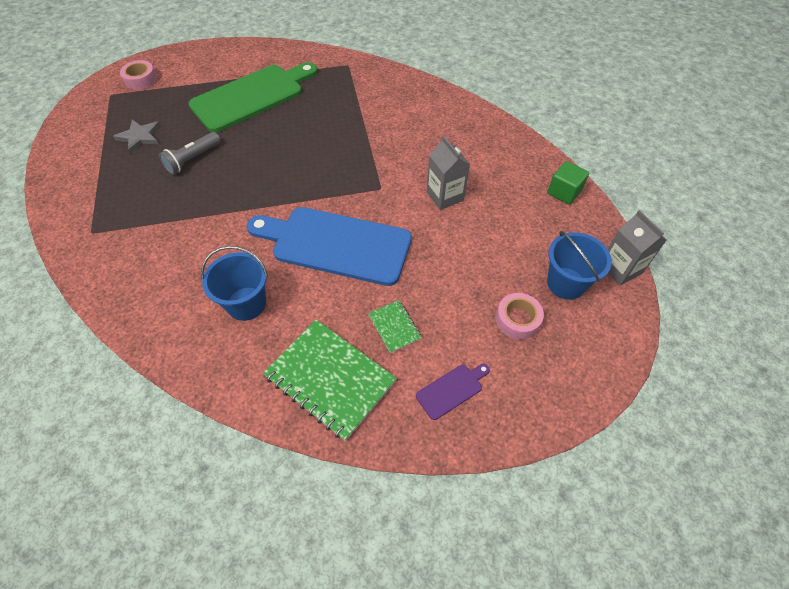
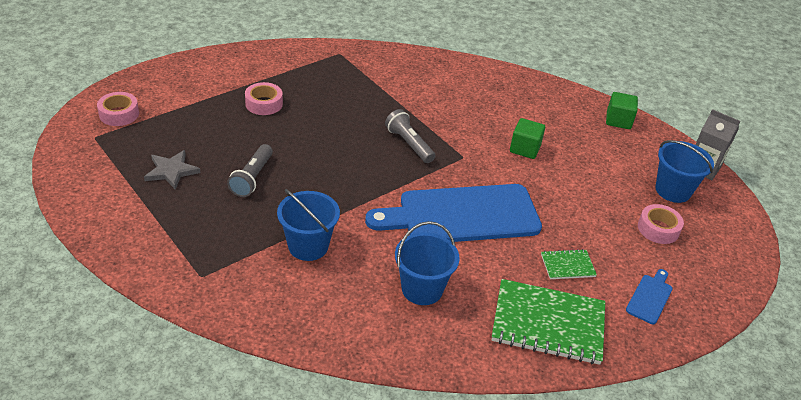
camera: 30 degrees left, 15 degrees down
green cutting board [188,62,318,132] -> pink tape [245,82,283,115]
green notebook [368,300,422,353] -> green notebook turned 45 degrees counterclockwise [541,249,597,279]
purple cutting board [416,364,490,420] -> blue cutting board [626,269,673,324]
grey carton [427,136,470,210] -> green cube [510,118,545,159]
none -> blue bucket [277,189,340,261]
none -> grey flashlight [385,109,435,163]

